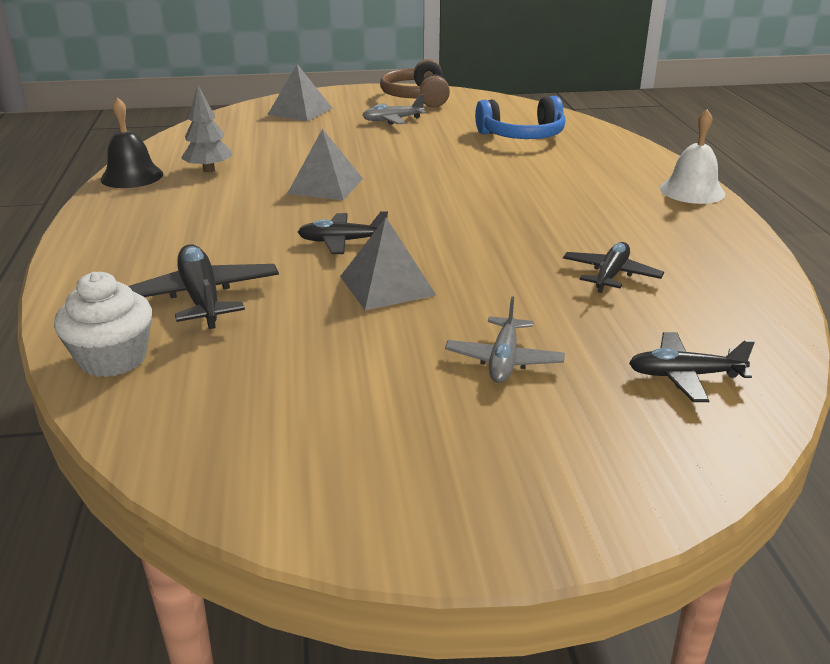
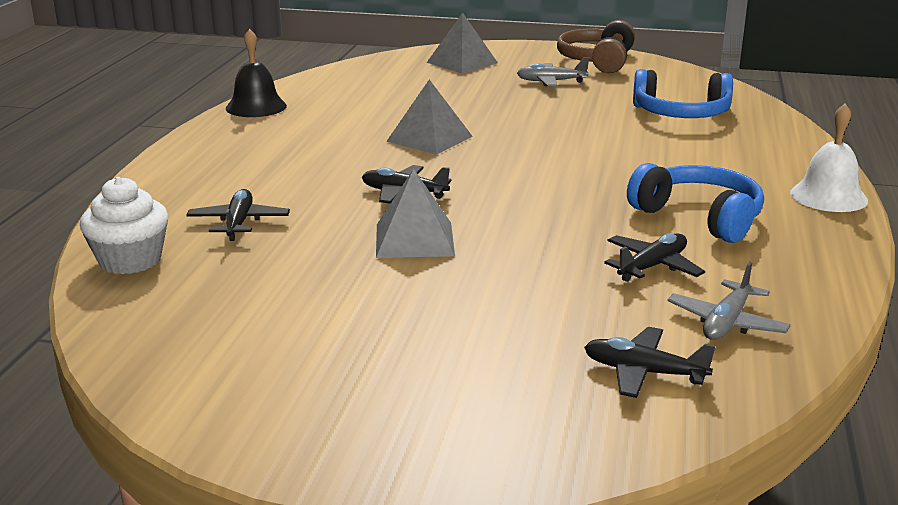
camera: 20 degrees right, 5 degrees down
black plane [129,244,279,329] -> black plane [186,189,290,241], size x0.67
grey tree [181,84,233,172] -> none
grey plane [445,296,565,383] -> grey plane moved to [667,262,791,340]
none -> blue headphones [627,163,764,243]

